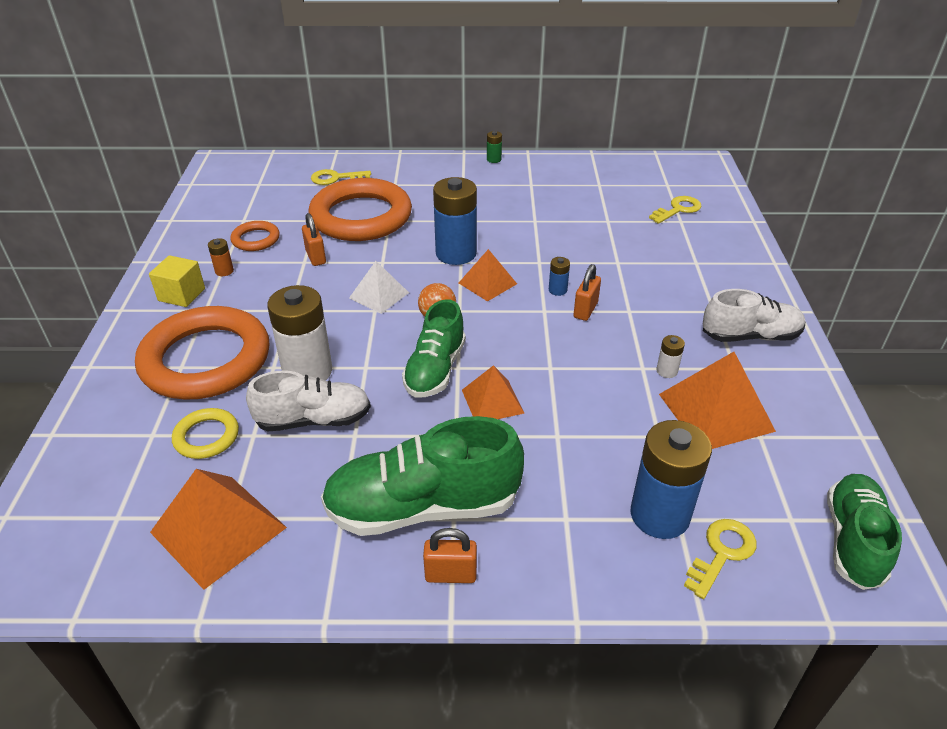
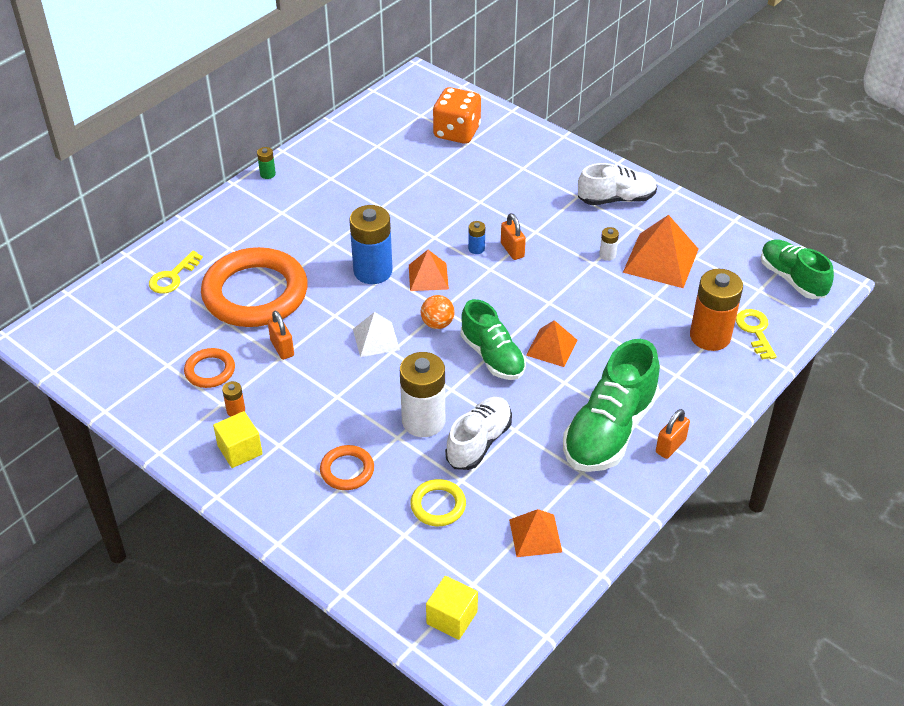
camera: 50 degrees left, 5 degrees up
orange ring [135,306,270,399] -> orange ring [320,445,374,490], size x0.45
orange pyramid [150,469,287,590] -> orange pyramid [509,509,562,557], size x0.61
orange padlock [302,213,326,266] -> orange padlock turned 45 degrees clockwise [268,311,294,360]
blue battery [631,420,712,539] -> orange battery [690,269,743,351]
yellow key [649,196,702,224] -> orange dice [433,87,481,144]
white shoe [703,289,805,342] -> white shoe turned 45 degrees clockwise [578,163,658,205]
none -> yellow cube [426,576,478,640]

